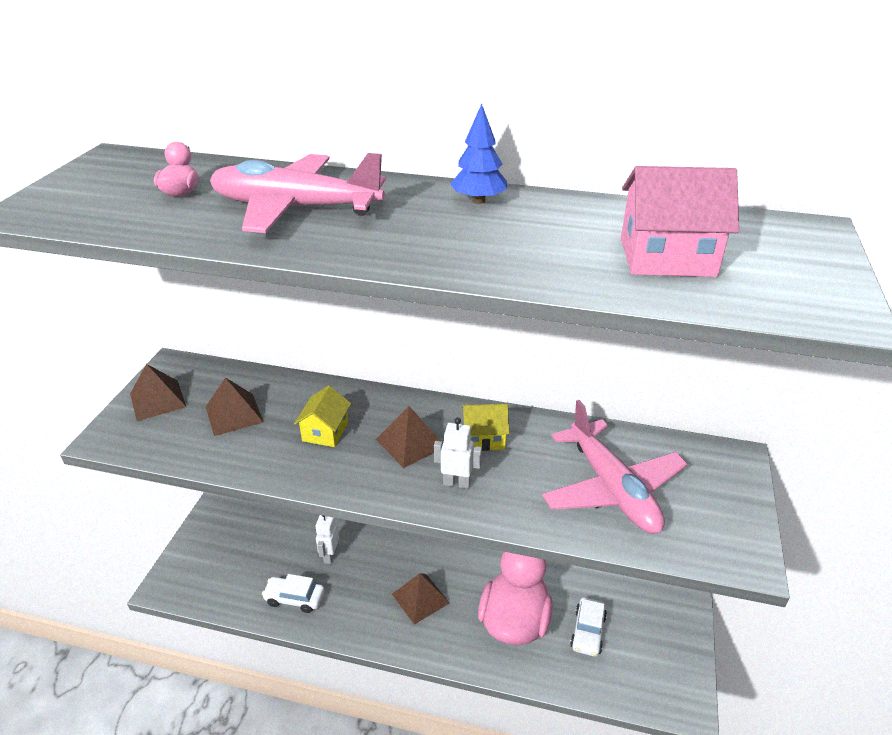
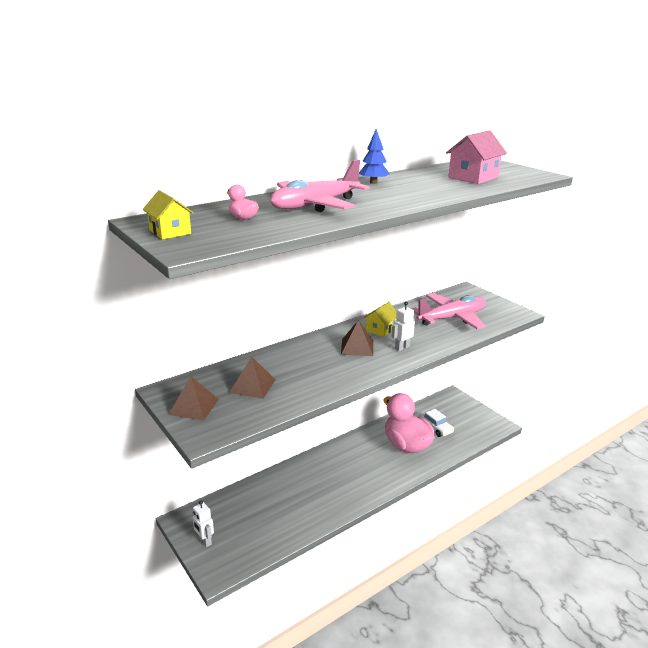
camera: 50 degrees left, 10 degrees down
white car [262,574,324,613] -> none
yellow house [294,385,351,447] -> yellow house moved to [142,190,194,240]
white robot [315,515,339,564] -> white robot moved to [193,501,214,547]
brown pyramid [392,573,449,625] -> none
pink plane [542,400,688,534] -> pink plane turned 45 degrees counterclockwise [411,293,486,329]

